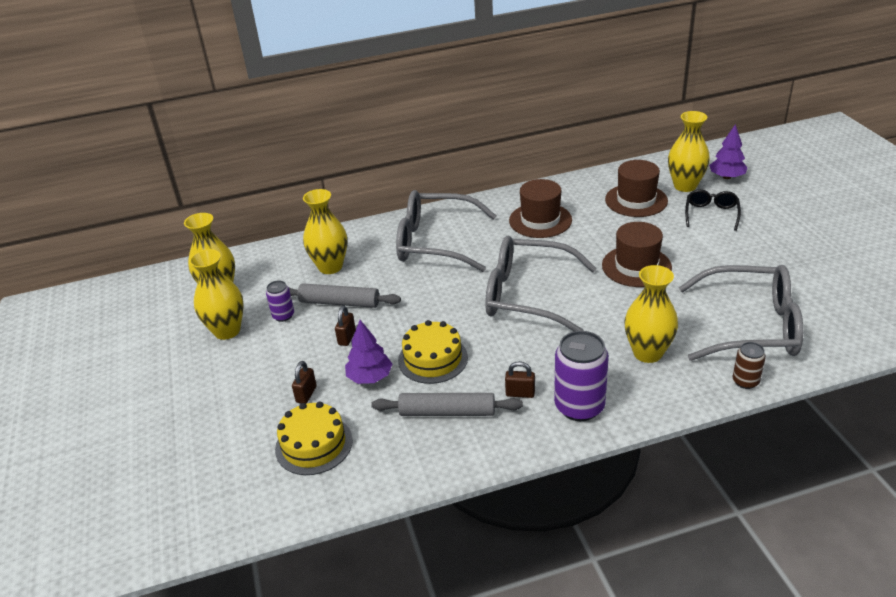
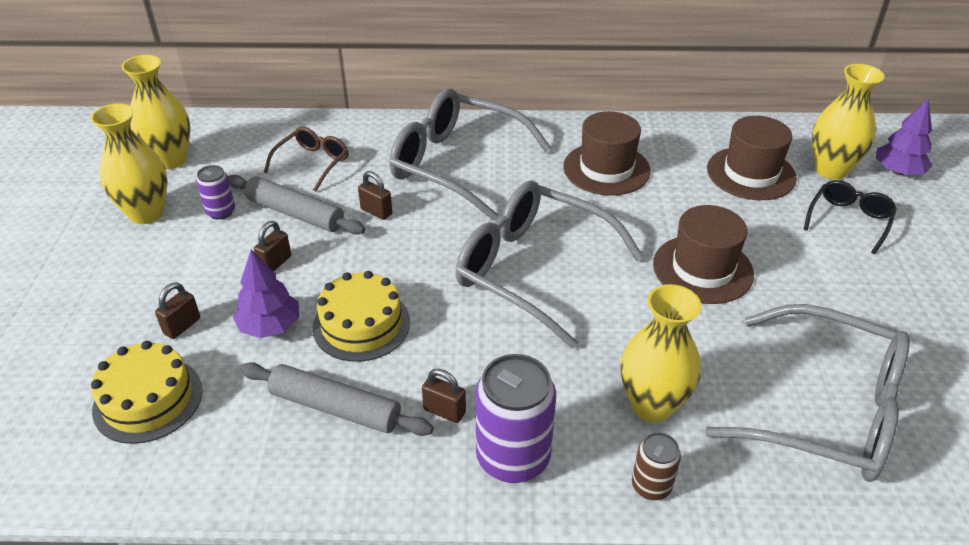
camera: 15 degrees right, 5 degrees up
yellow vase [303,189,347,274] -> brown glasses [264,127,349,192]
brown can [732,342,766,389] -> brown can moved to [632,432,681,500]
none -> brown padlock [358,171,392,220]

